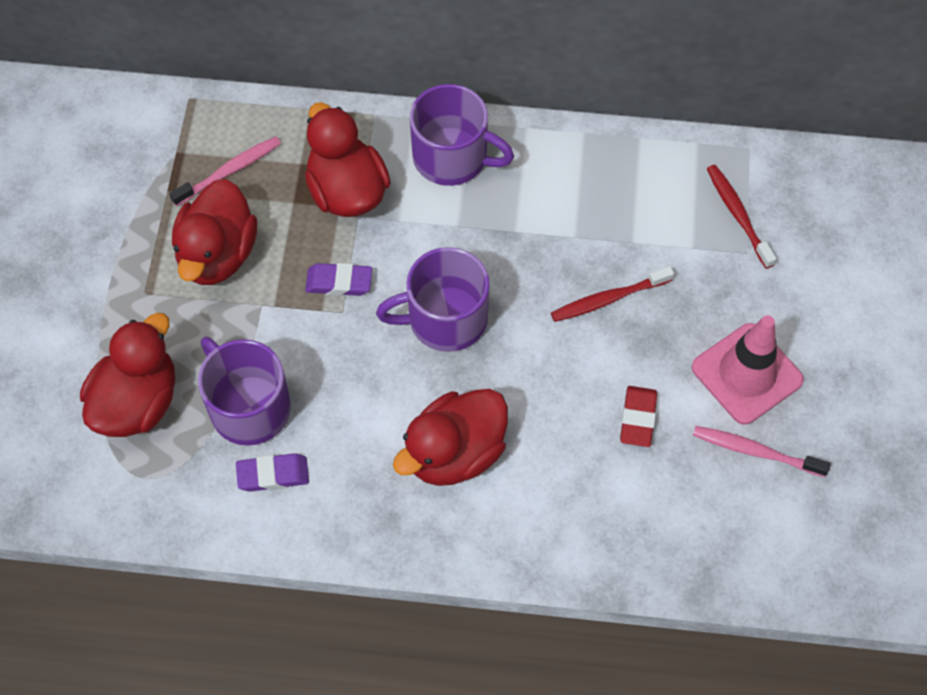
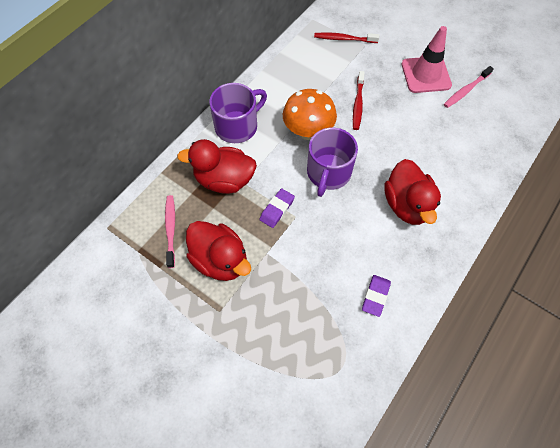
camera: 60 degrees left, 0 degrees up
red duck [80,313,175,437] -> none
purple mug [198,337,291,446] -> none
red eraser [620,386,657,447] -> none
none -> orange mushroom [283,89,337,140]

